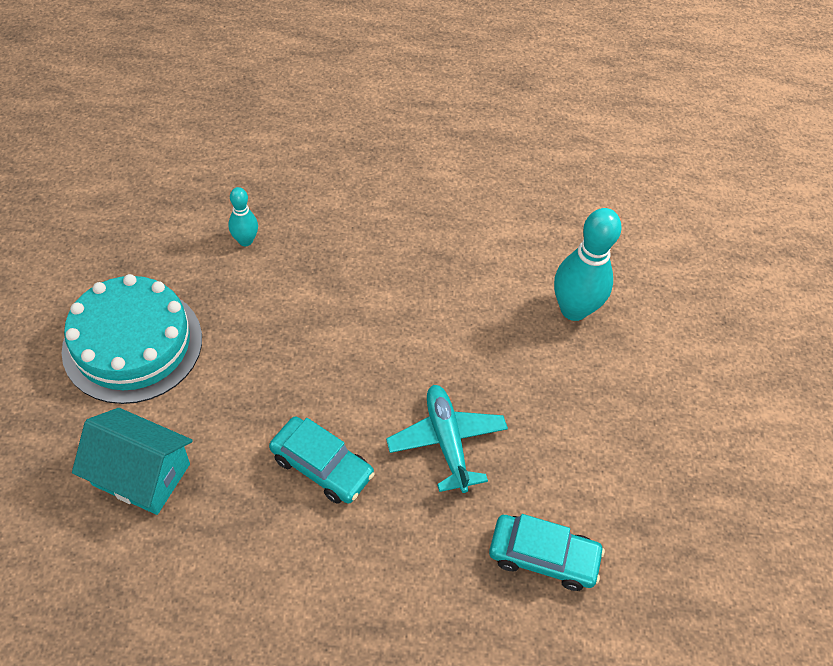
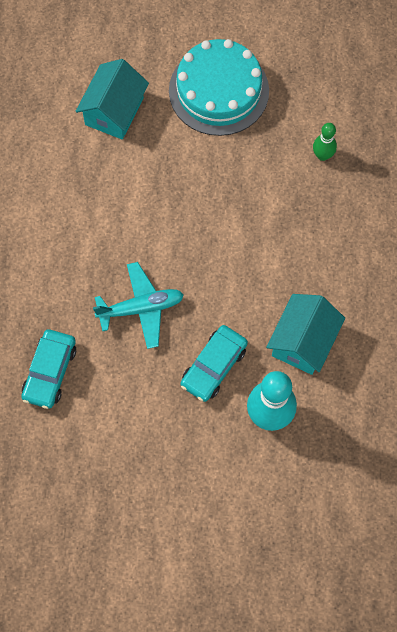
camera: 95 degrees right, 15 degrees up
turquoise bowling pin [229,187,258,246] -> green bowling pin [313,123,337,161]
turquoise car [269,417,374,504] -> turquoise car moved to [181,325,248,402]
none -> turquoise house [266,294,345,375]

